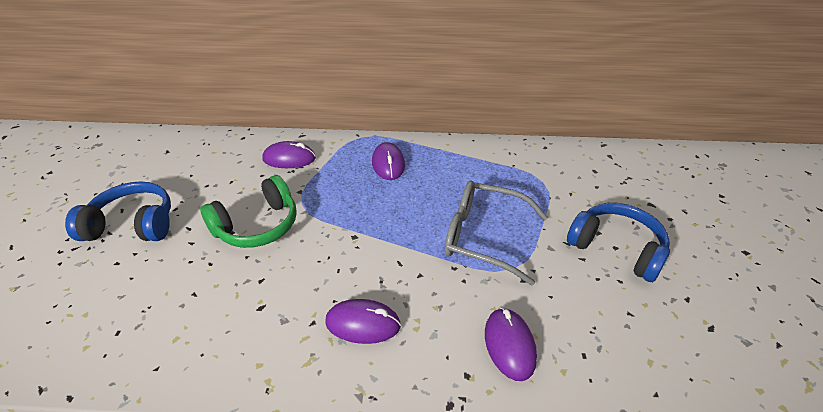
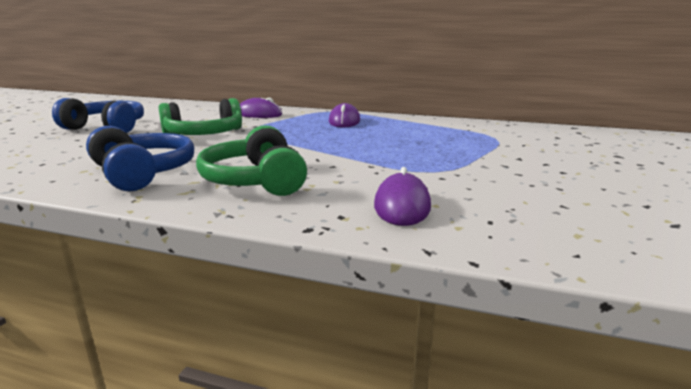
camera: 15 degrees right, 20 degrees down
purple mouse [325,299,401,344] -> green headphones [196,125,307,196]
grey glasses [445,180,548,286] -> none
blue headphones [567,203,670,282] -> blue headphones moved to [86,126,194,191]

